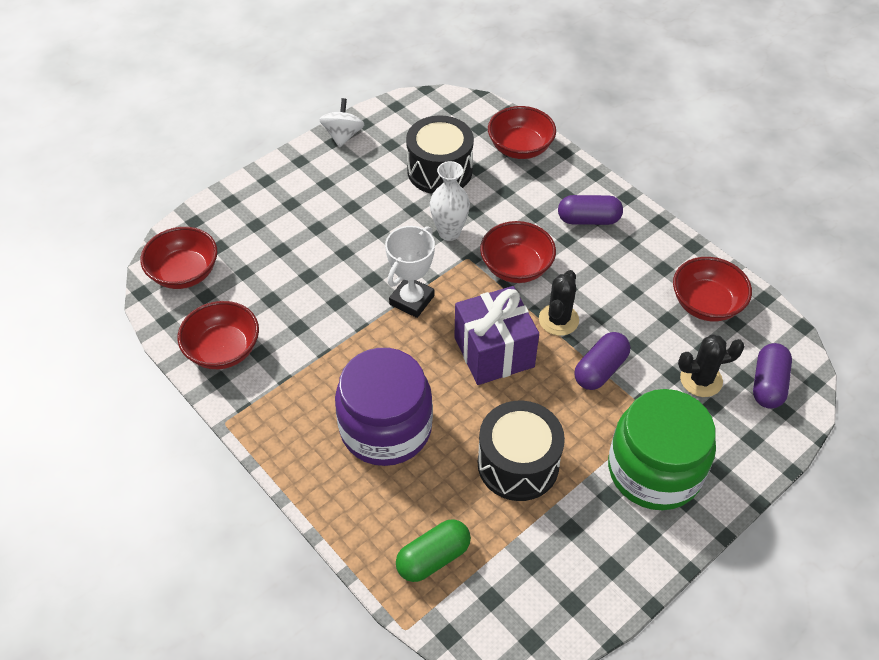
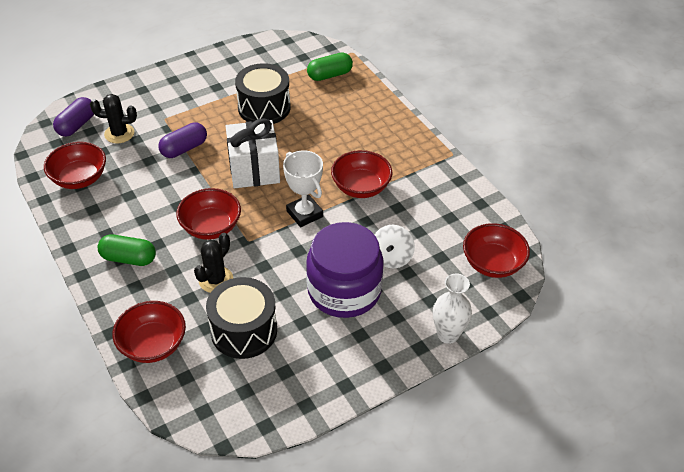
camera: 170 degrees left, 5 degrees down
red bowl [178,301,259,369] -> red bowl moved to [331,150,392,198]
white spinning top [319,98,365,148] -> white spinning top moved to [375,225,415,268]
purple jar [335,348,433,466] -> purple jar moved to [306,222,384,318]
white trophy [385,226,435,318] -> white trophy turned 75 degrees counterclockwise [283,150,323,227]
white vase [430,161,470,241] -> white vase moved to [433,274,472,344]
purple gift [455,286,539,385] -> white gift [226,118,280,188]
black cactus [539,270,579,336] -> black cactus moved to [194,233,233,293]
purple capsule [558,195,623,225] -> green capsule [98,234,156,266]
green jar [608,389,716,510] -> none

